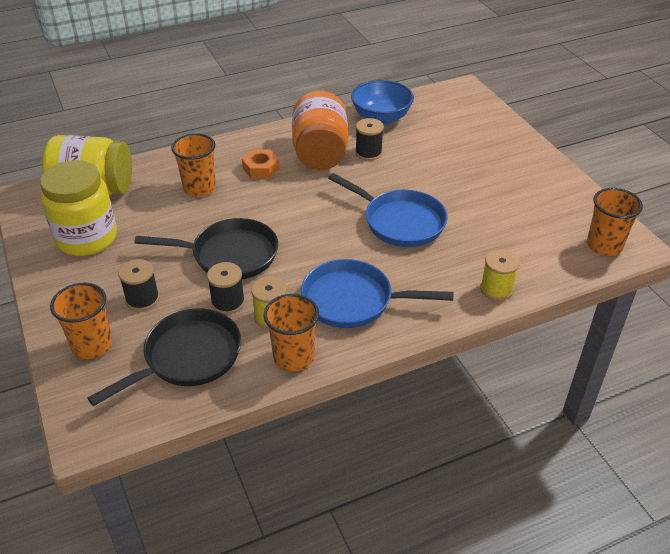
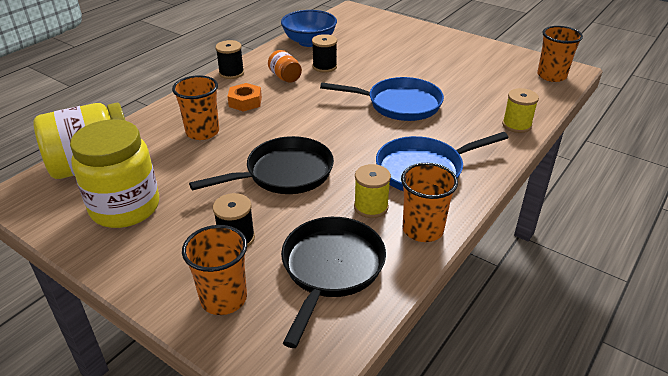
camera: 30 degrees left, 5 degrees down
black spool [207,262,245,314] -> black spool moved to [215,40,244,79]
orange jar [292,90,348,170] -> orange jar [268,50,302,83], size x0.48

